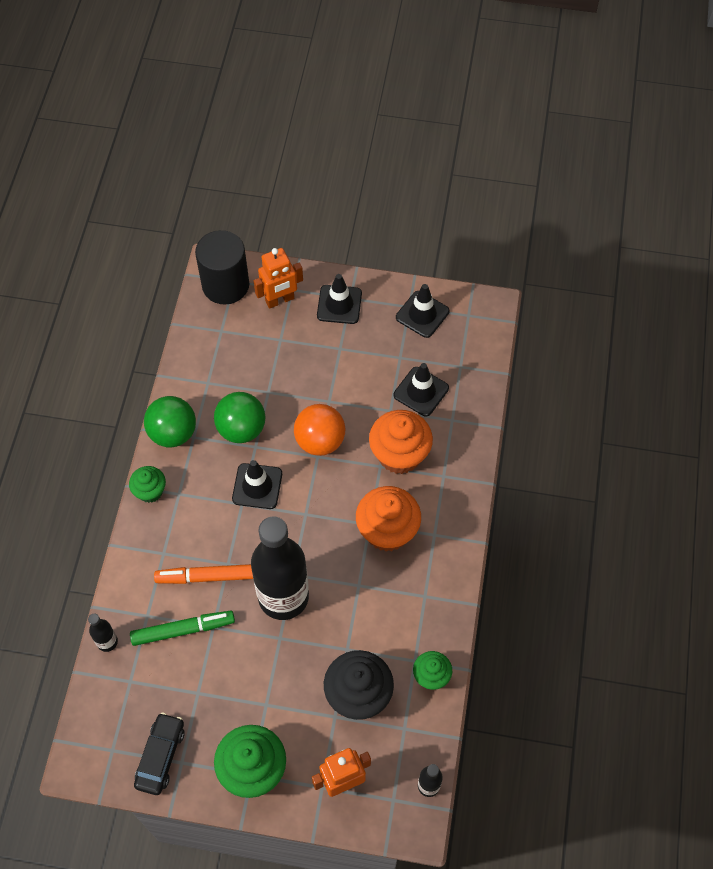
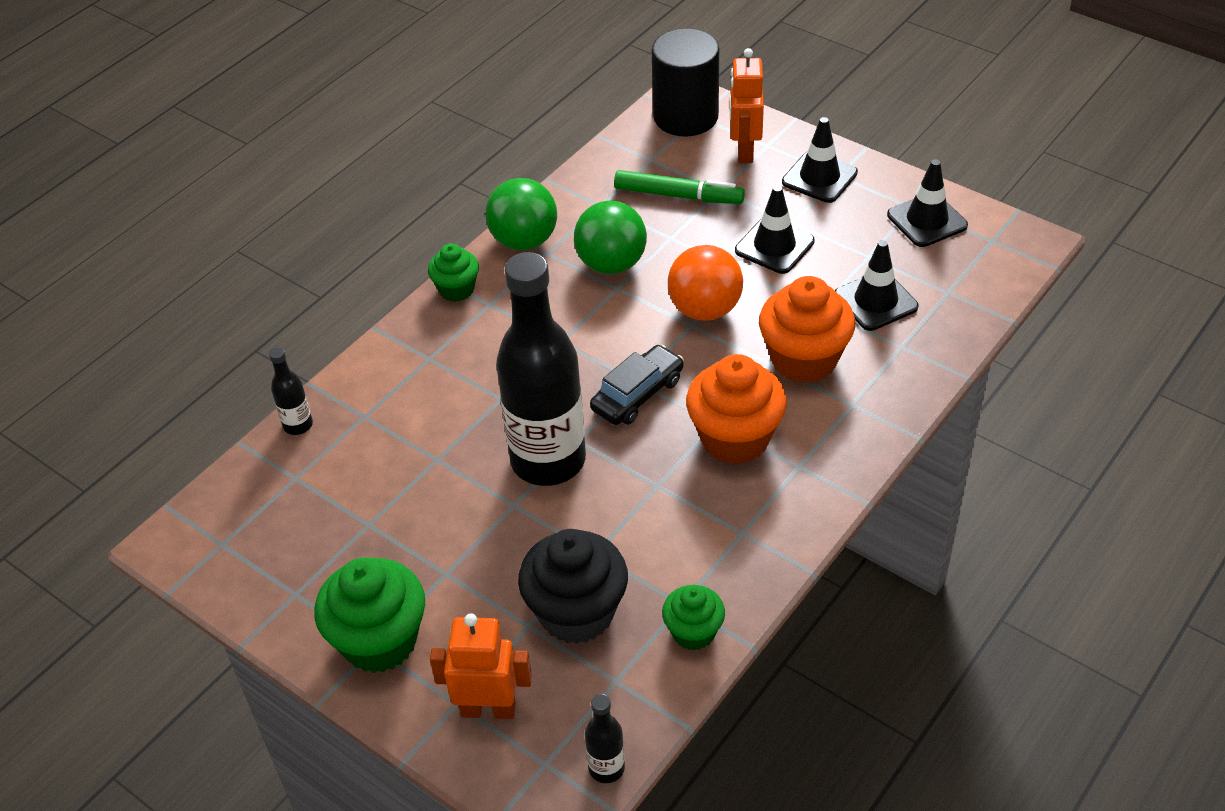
camera: 30 degrees right, 15 degrees down
green marker [130,611,235,646] -> green marker moved to [614,170,745,204]
black car [134,713,185,795] -> black car moved to [590,344,684,425]
orange marker [154,564,253,584] -> none
black traffic cone [232,460,282,509] -> black traffic cone moved to [735,185,815,274]
orange robot [254,248,303,309] -> orange robot turned 90 degrees clockwise [729,48,764,163]

